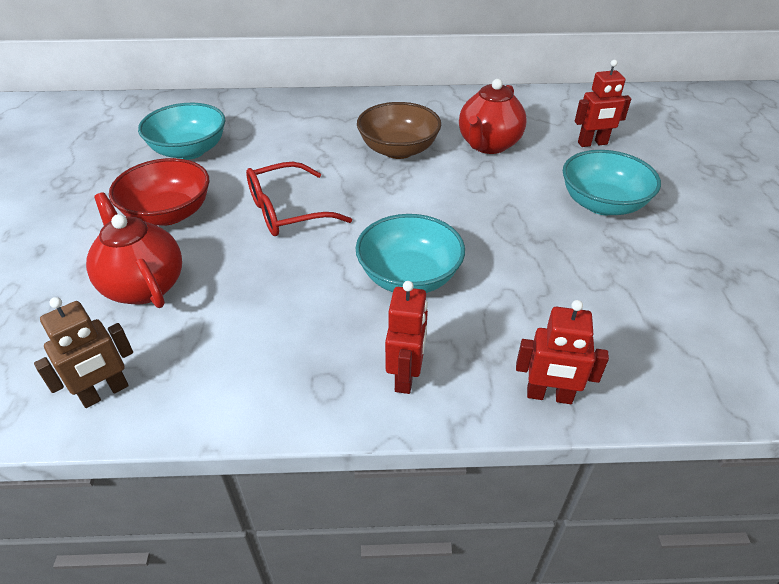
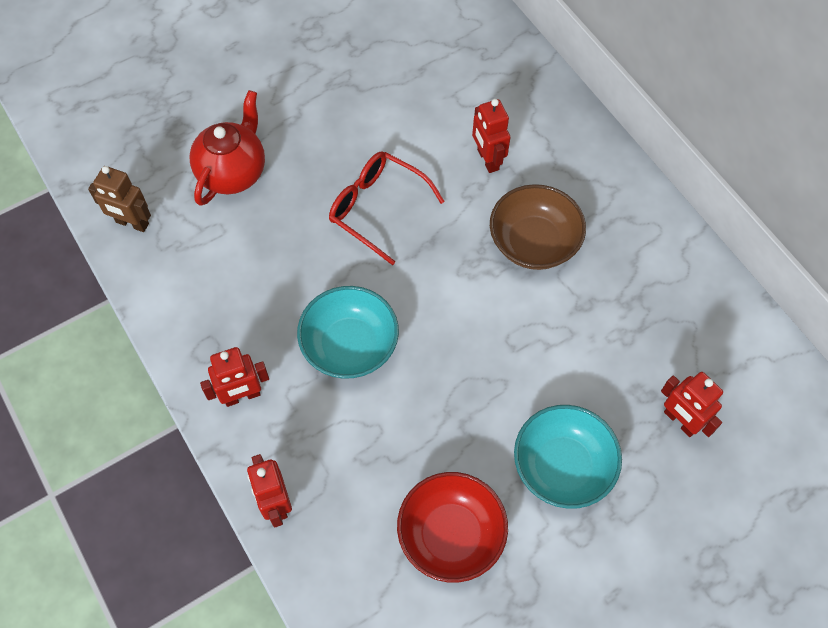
camera: 60 degrees right, 20 degrees up
red bowl [109,158,210,226] -> red bowl moved to [397,472,508,583]
turquoise bowl [138,103,225,160] -> none
red teapot [459,79,526,154] -> none
none -> red robot [472,99,510,173]

